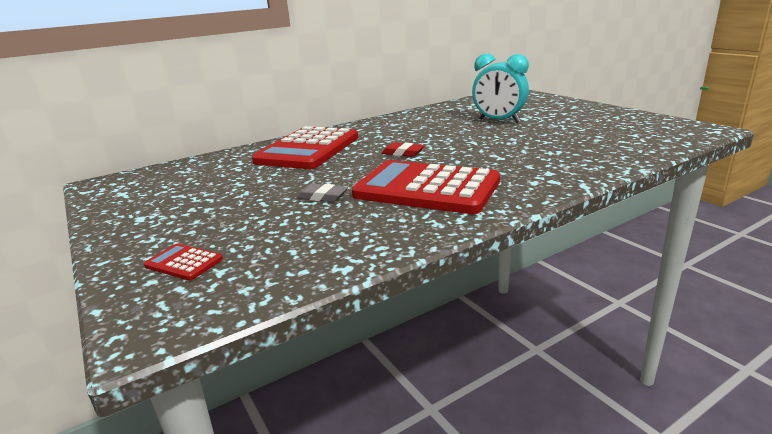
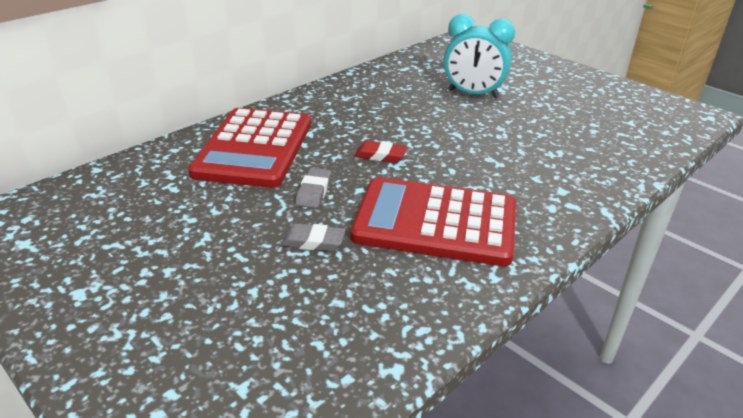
camera: 15 degrees left, 10 degrees up
red calculator [144,244,223,280] -> none
none -> grey eraser [295,168,332,208]

